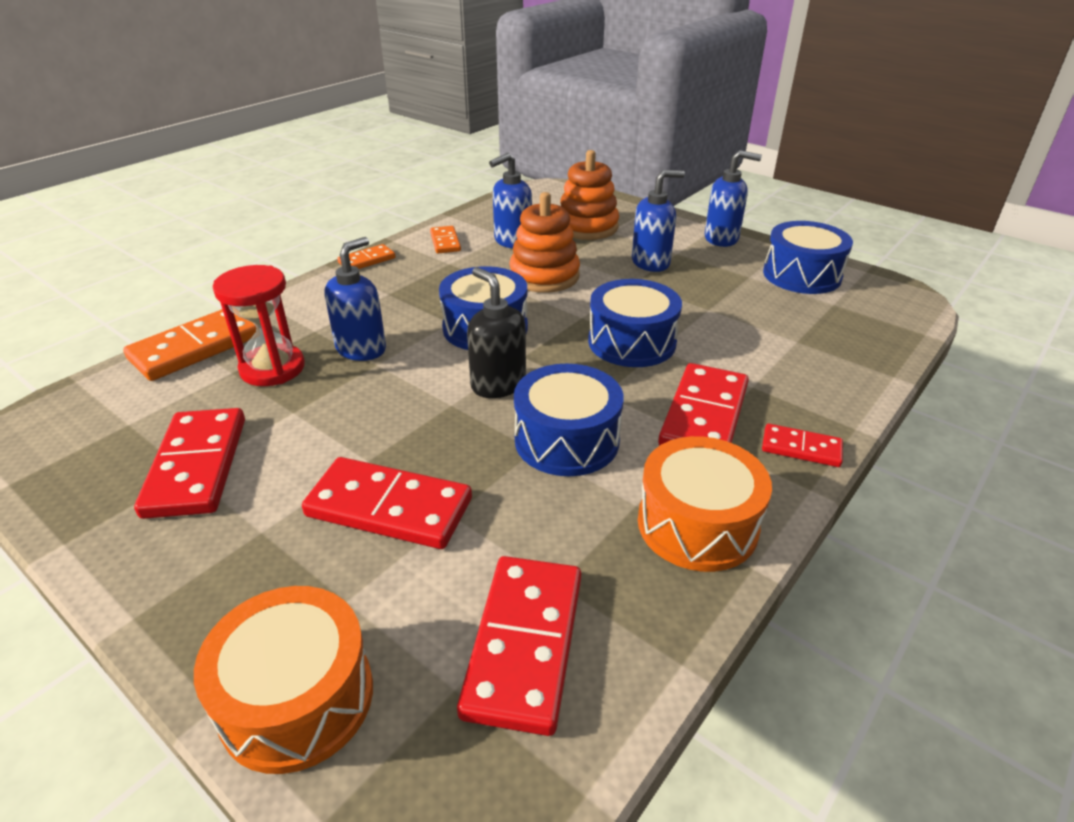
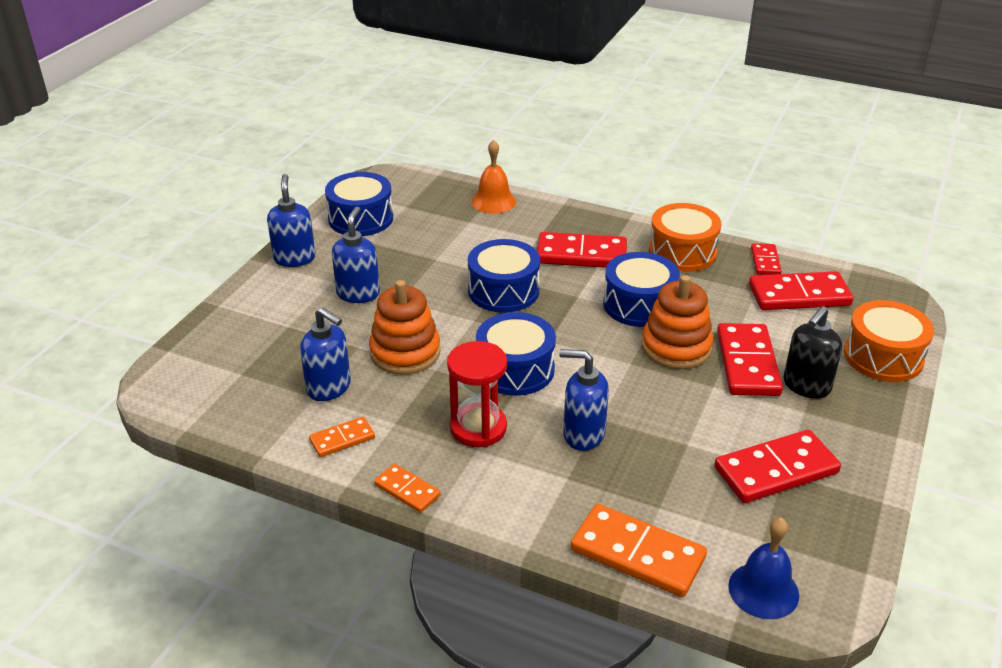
camera: 105 degrees left, 0 degrees up
red hourglass [213,265,305,386] -> red hourglass moved to [447,341,507,447]
black soap dispenser [467,267,526,398] -> black soap dispenser moved to [783,306,842,399]
orange stacking toy [560,150,619,240] -> orange stacking toy moved to [642,275,714,369]
blue soap dispenser [632,170,685,272] -> blue soap dispenser turned 45 degrees clockwise [332,207,380,303]
red domino [762,424,843,467] -> red domino moved to [751,243,782,275]
none -> orange bell [472,140,516,214]
none -> blue bell [728,518,799,619]

